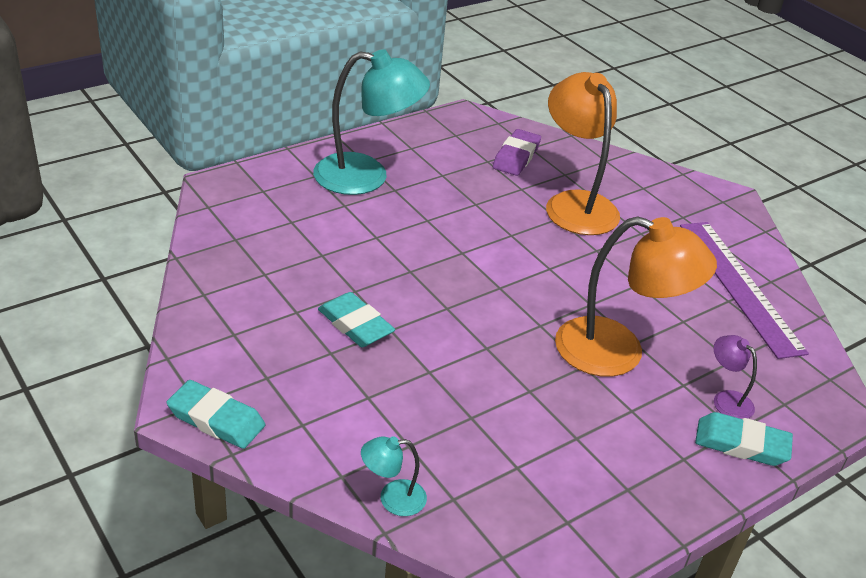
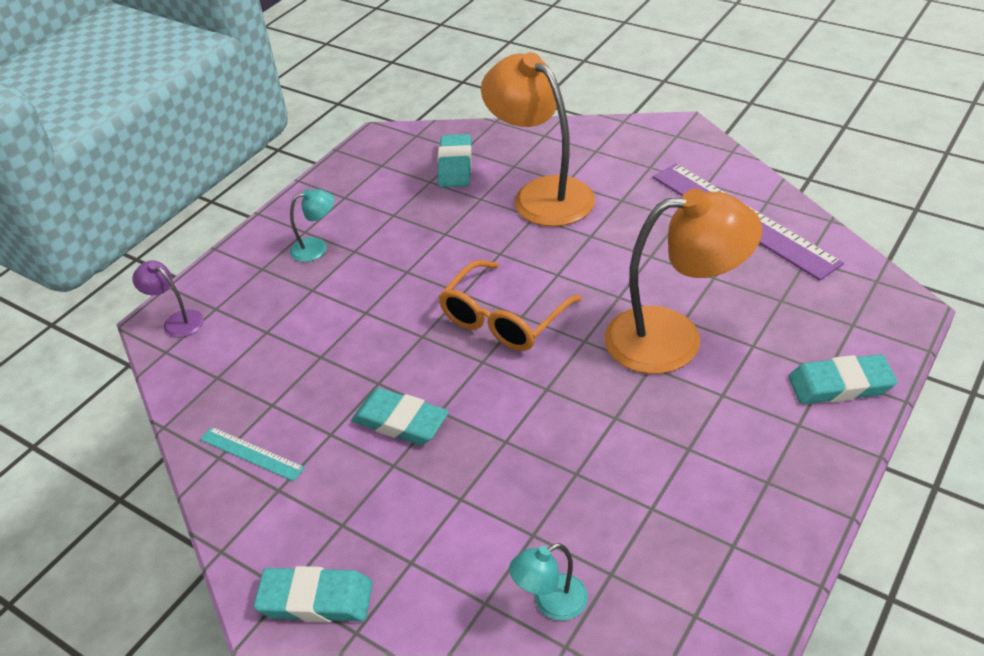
camera: 15 degrees left, 5 degrees up
turquoise lamp [313,49,430,195] -> turquoise lamp [290,189,334,262], size x0.45
purple eraser [493,129,541,176] -> turquoise eraser [437,134,472,188]
purple lamp [714,335,757,419] -> purple lamp moved to [132,261,204,338]
none -> turquoise ruler [200,427,305,481]
none -> orange glasses [438,260,582,351]

